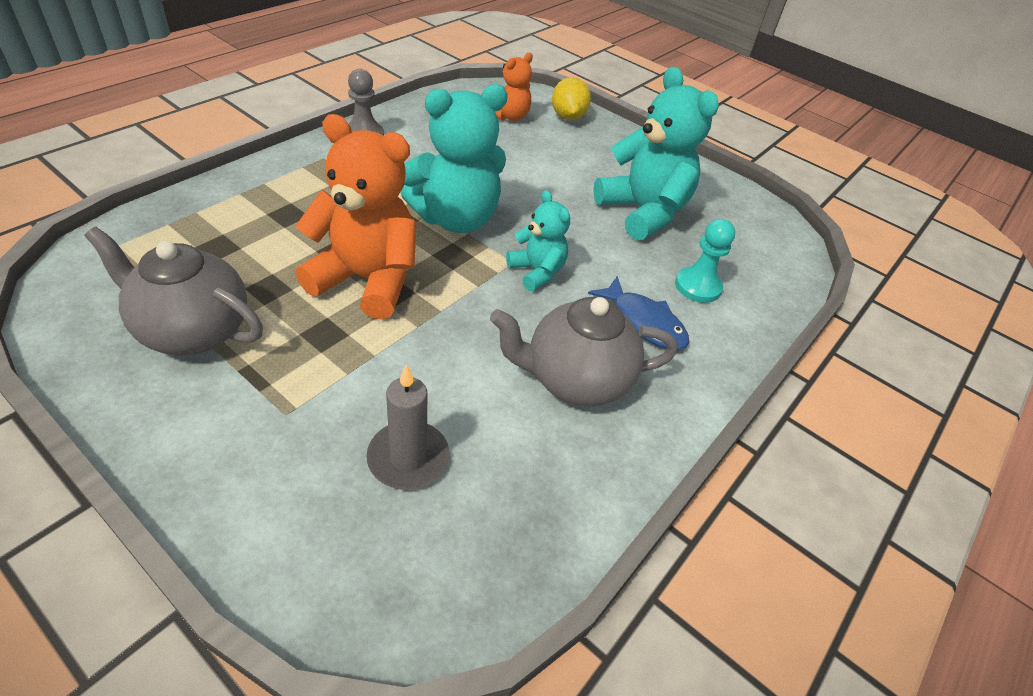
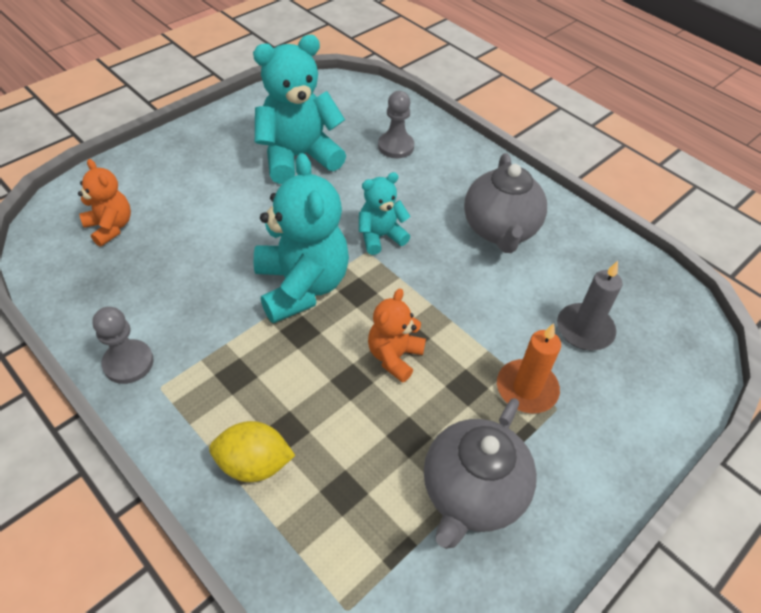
camera: 80 degrees left, 5 degrees up
orange teddy bear [296,114,416,320] -> orange teddy bear [368,289,426,383], size x0.55
yellow lemon [552,77,591,120] -> yellow lemon moved to [209,421,295,482]
blue fish [588,276,689,350] -> none
turquoise pawn [675,219,735,303] -> grey pawn [378,91,414,158]
none -> orange candle [497,323,561,413]

